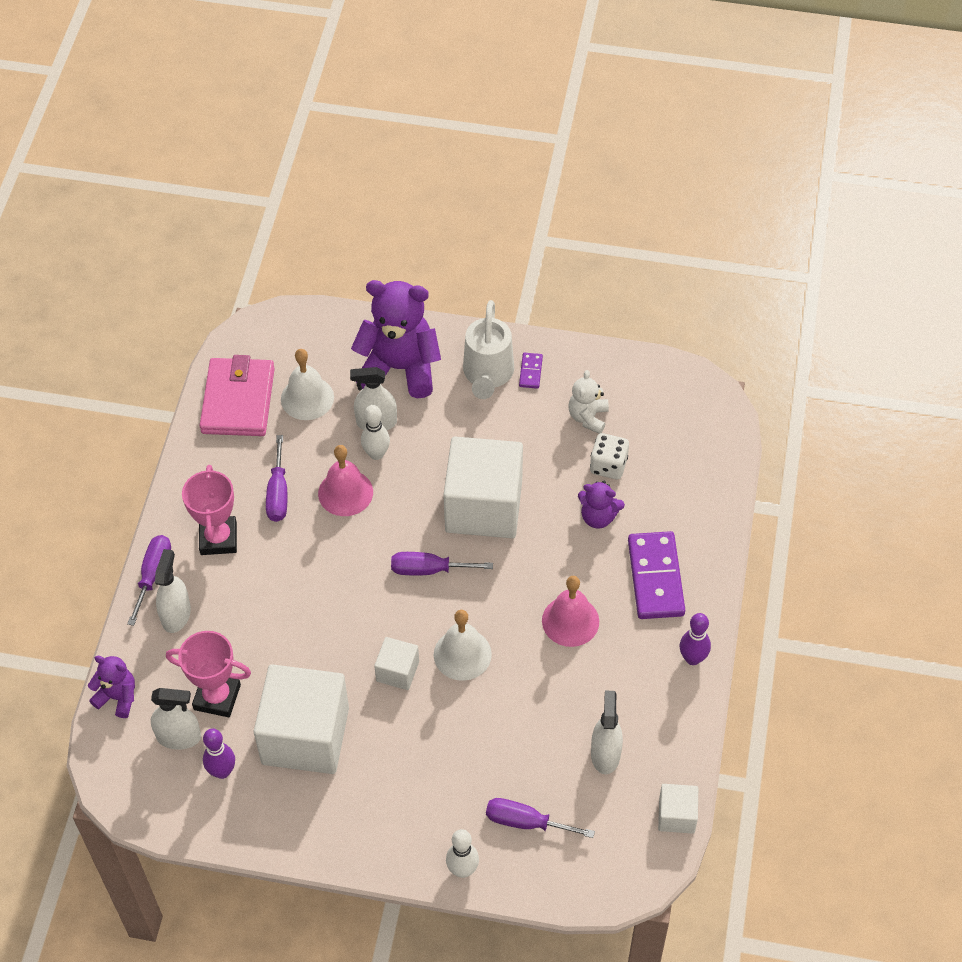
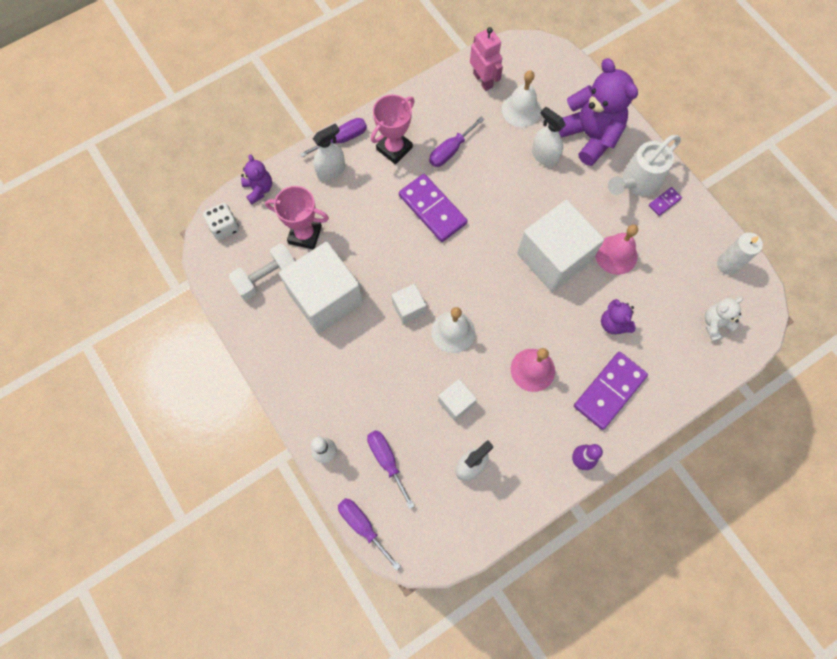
camera: 45 degrees right, 15 degrees up
white spray bottle [151,688,201,750] -> none
pink trophy [166,631,251,717] -> pink trophy turned 45 degrees counterclockwise [265,186,329,249]
pink wallet [199,355,275,436] -> pink robot [470,27,503,91]
purple bowling pin [203,729,235,779] -> white dumbbell [229,243,295,300]
pink bell [318,445,373,516] -> pink bell moved to [595,225,638,275]
white bowling pin [361,405,390,460] -> none
purple screwdriver [391,552,493,575] -> purple screwdriver moved to [338,498,401,571]
white teddy bear [568,370,609,434] -> white teddy bear moved to [705,297,743,342]
white dice [590,433,629,479] -> white dice moved to [203,203,239,240]
white cube [658,784,698,834] -> white cube moved to [438,379,477,421]
none -> purple domino [399,174,468,242]
none -> white candle [717,232,763,275]

